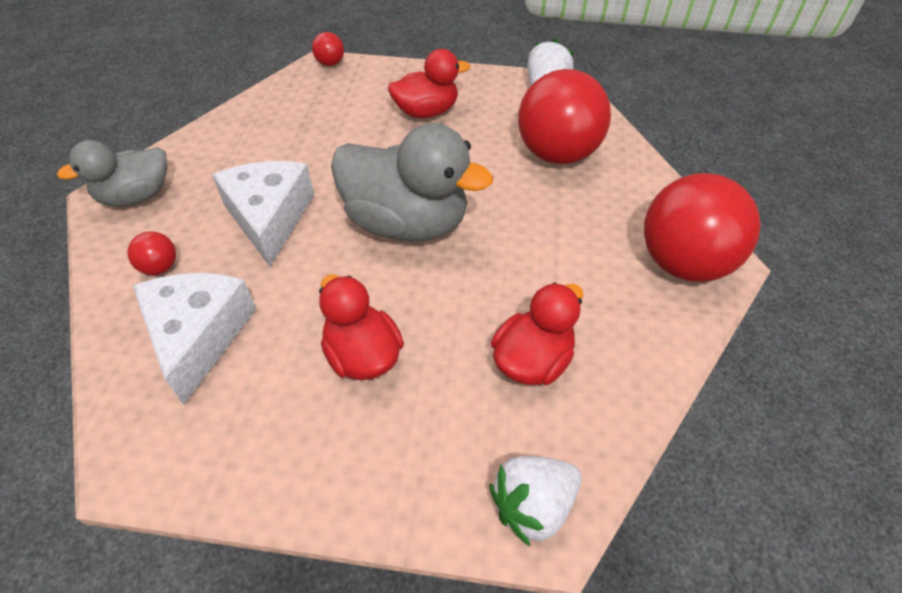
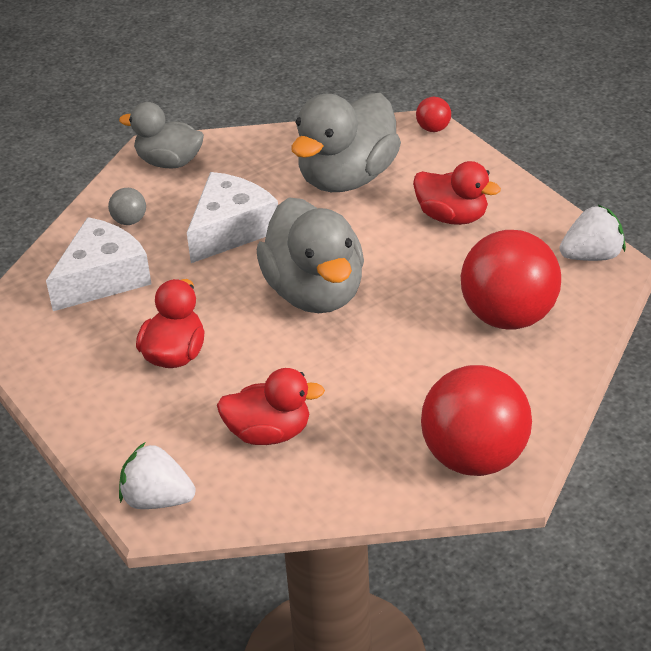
camera: 50 degrees right, 10 degrees down
red ball [127,231,176,275] -> grey ball [108,188,146,225]
none -> grey duck [291,93,401,192]

